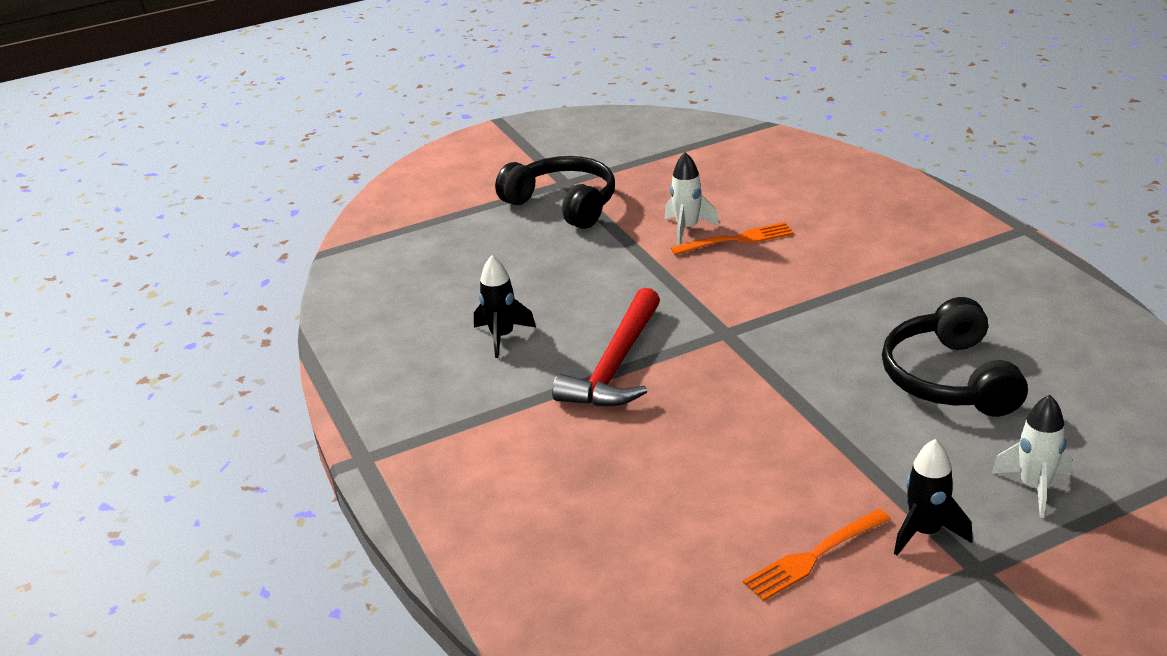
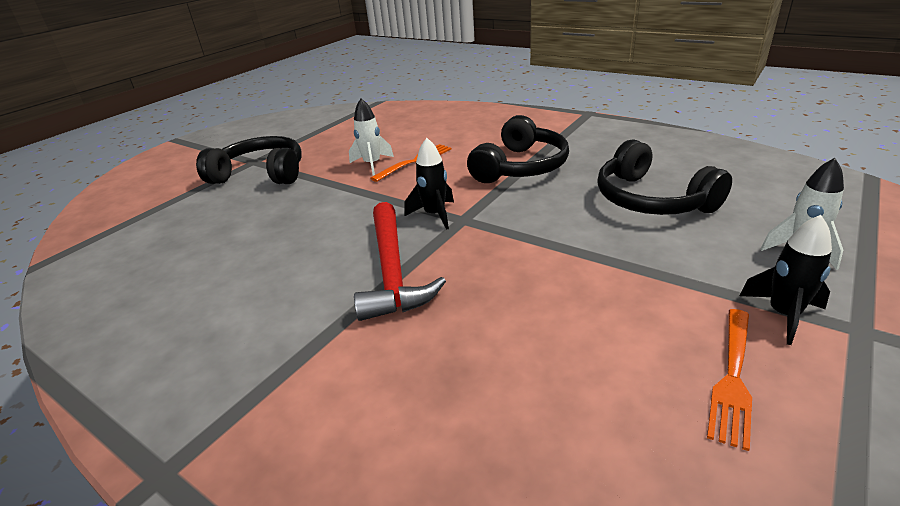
camera: 30 degrees left, 0 degrees up
black rocket [474,255,536,358] -> black rocket moved to [404,138,454,230]
none -> black headphones [467,115,569,183]

